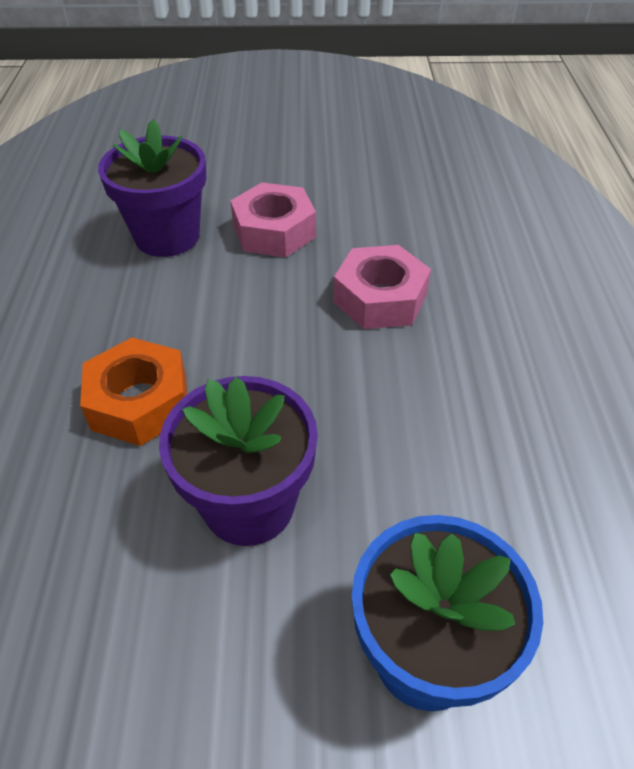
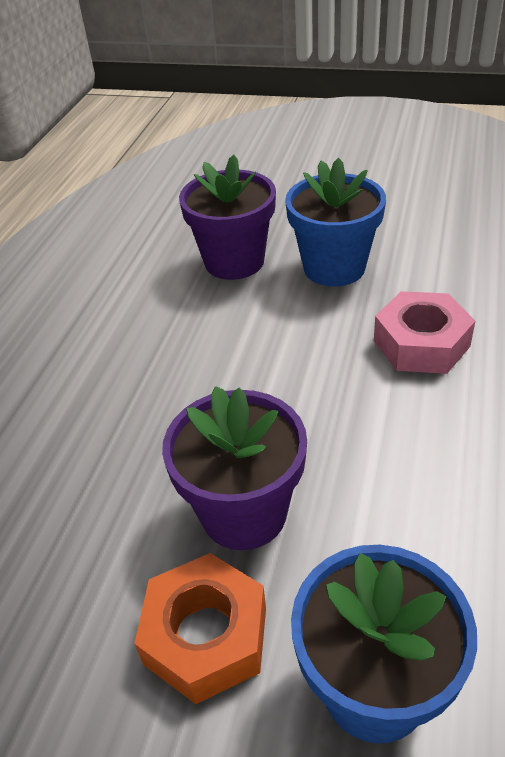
camera: 20 degrees right, 5 degrees down
orange nut [80,337,187,446] -> orange nut moved to [134,553,266,704]
pink nut [230,182,316,257] -> blue flower pot [285,158,386,287]

